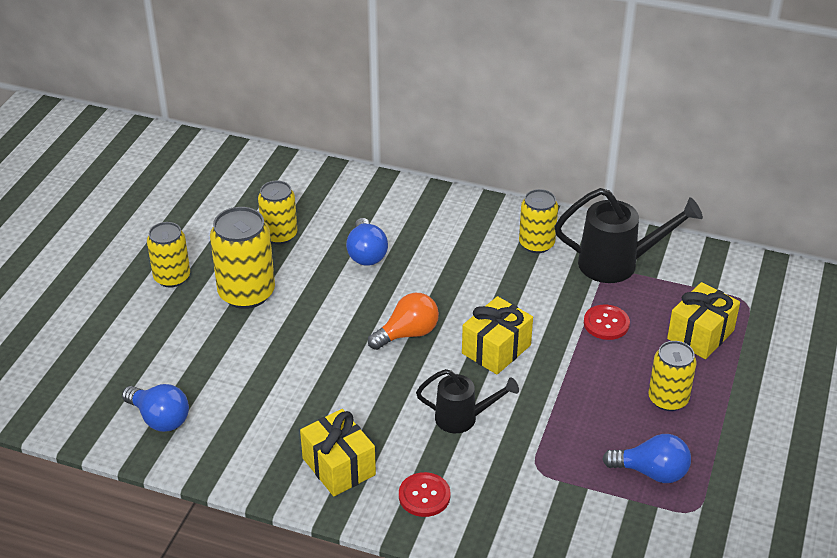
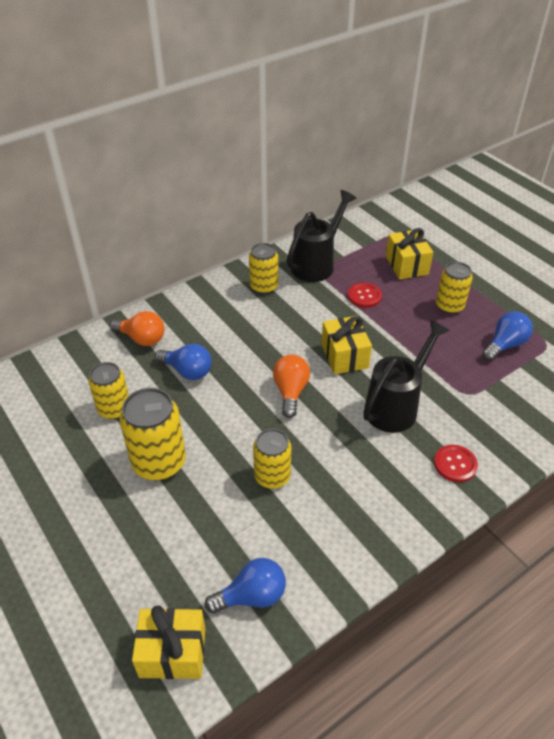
camera: 55 degrees left, 5 degrees up
yellow can [147,222,190,288] -> yellow can moved to [253,429,291,489]
yellow gift [300,409,376,496] -> yellow gift moved to [132,605,206,679]
black watering can [416,369,519,433] -> black watering can [363,320,450,433], size x1.58
none -> orange light bulb [110,311,164,346]

